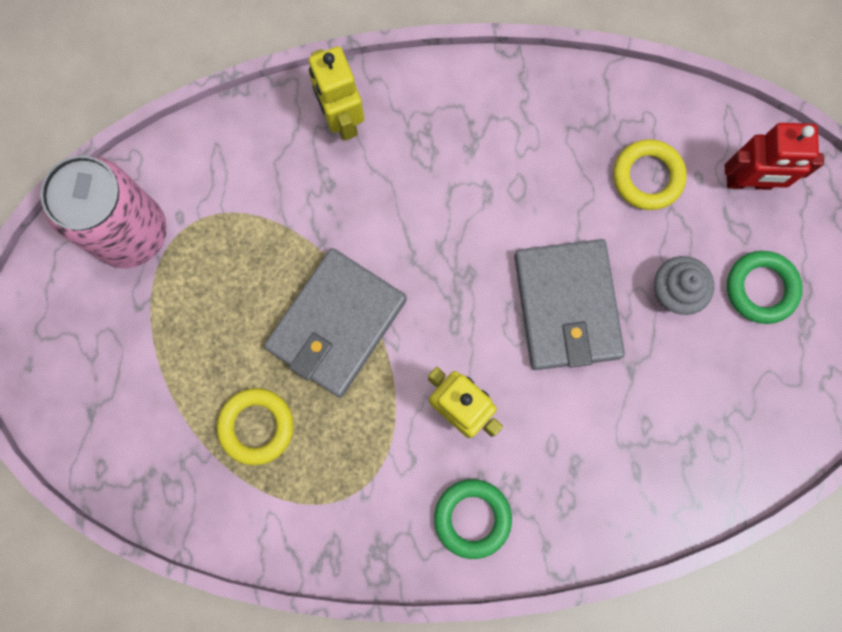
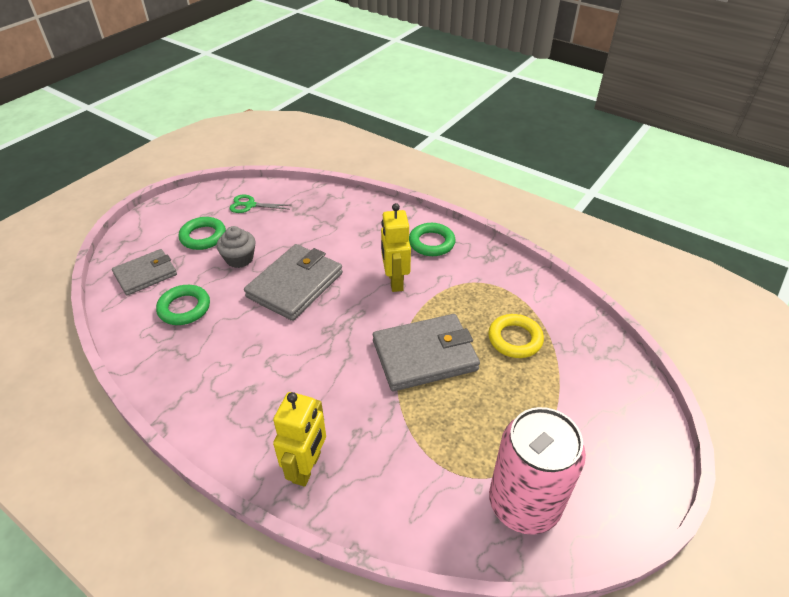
camera: 140 degrees left, 35 degrees down
yellow ring [613,139,687,210] -> green ring [156,285,210,325]
red robot [725,123,824,190] -> grey wallet [112,249,177,296]
none -> green scissors [229,195,290,213]

